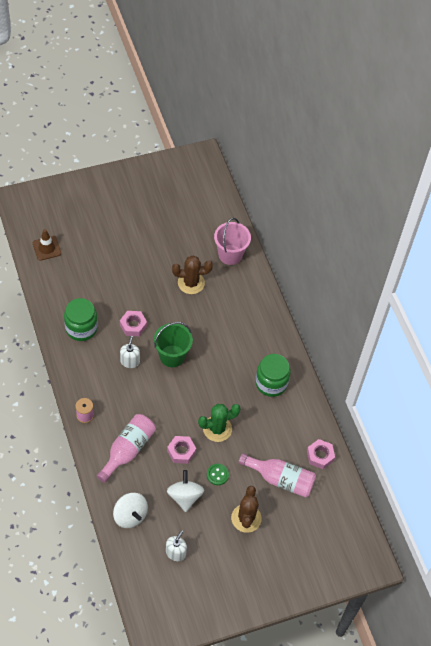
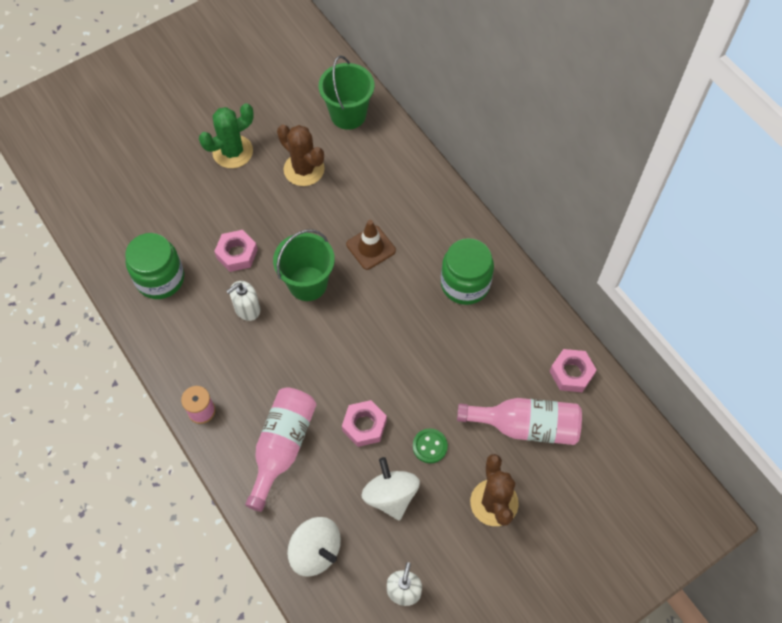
camera: 10 degrees left, 5 degrees up
brown traffic cone [33,229,61,261] -> brown traffic cone moved to [346,220,396,270]
white soap dispenser [120,336,140,368] -> white soap dispenser turned 120 degrees counterclockwise [226,281,260,321]
brown cactus [172,256,213,294] -> brown cactus turned 60 degrees clockwise [277,125,325,186]
green cactus [198,404,241,442] -> green cactus moved to [199,103,254,168]
pink bucket [214,218,251,265] -> green bucket [319,55,374,130]

